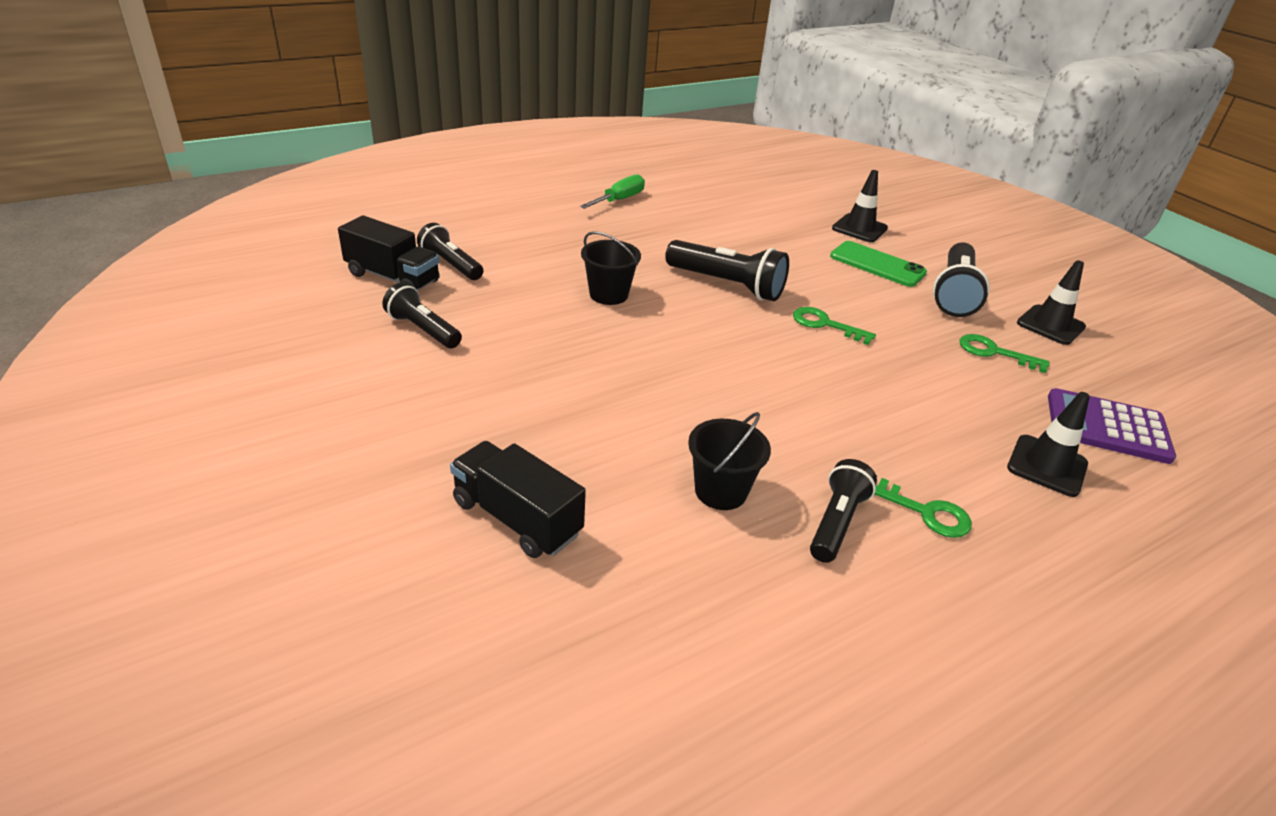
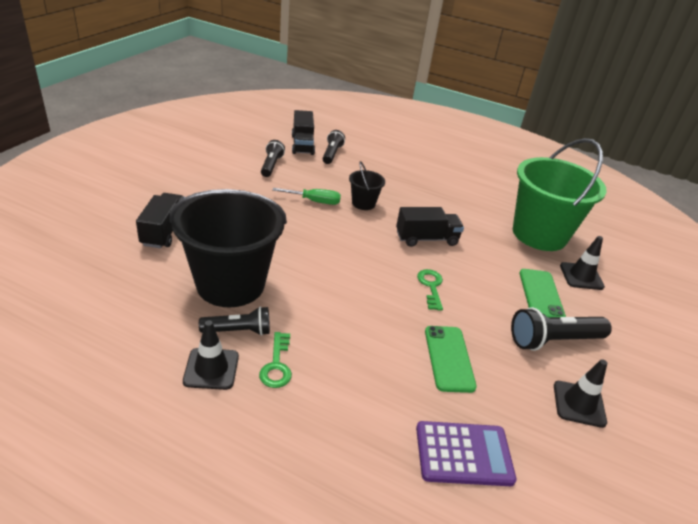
camera: 55 degrees right, 0 degrees up
green screwdriver [580,174,645,209] -> green screwdriver moved to [273,188,341,205]
black flashlight [665,240,789,301] -> black truck [396,207,464,247]
black bucket [688,412,771,510] -> black bucket [170,189,287,307], size x2.27
green key [960,334,1050,373] -> none
black traffic cone [1007,392,1090,497] -> black traffic cone moved to [183,320,239,390]
purple calculator [1048,388,1176,464] -> purple calculator turned 105 degrees clockwise [416,421,517,486]
none -> green phone [425,326,477,393]
none -> green bucket [513,138,607,251]

